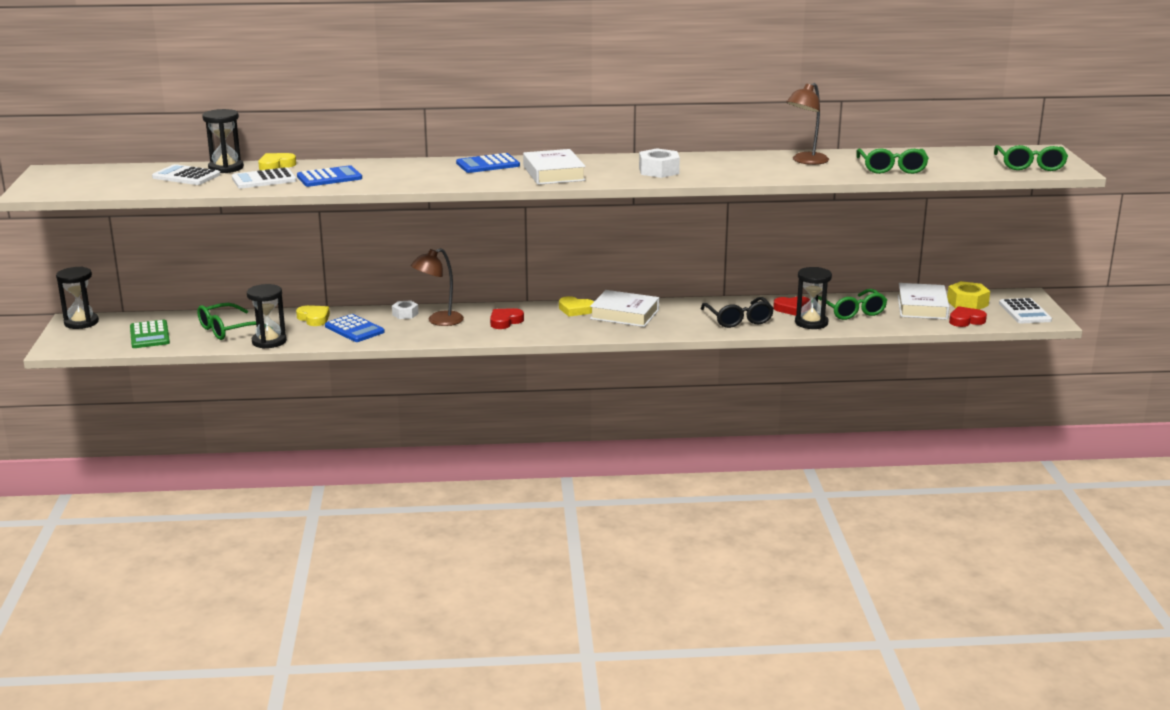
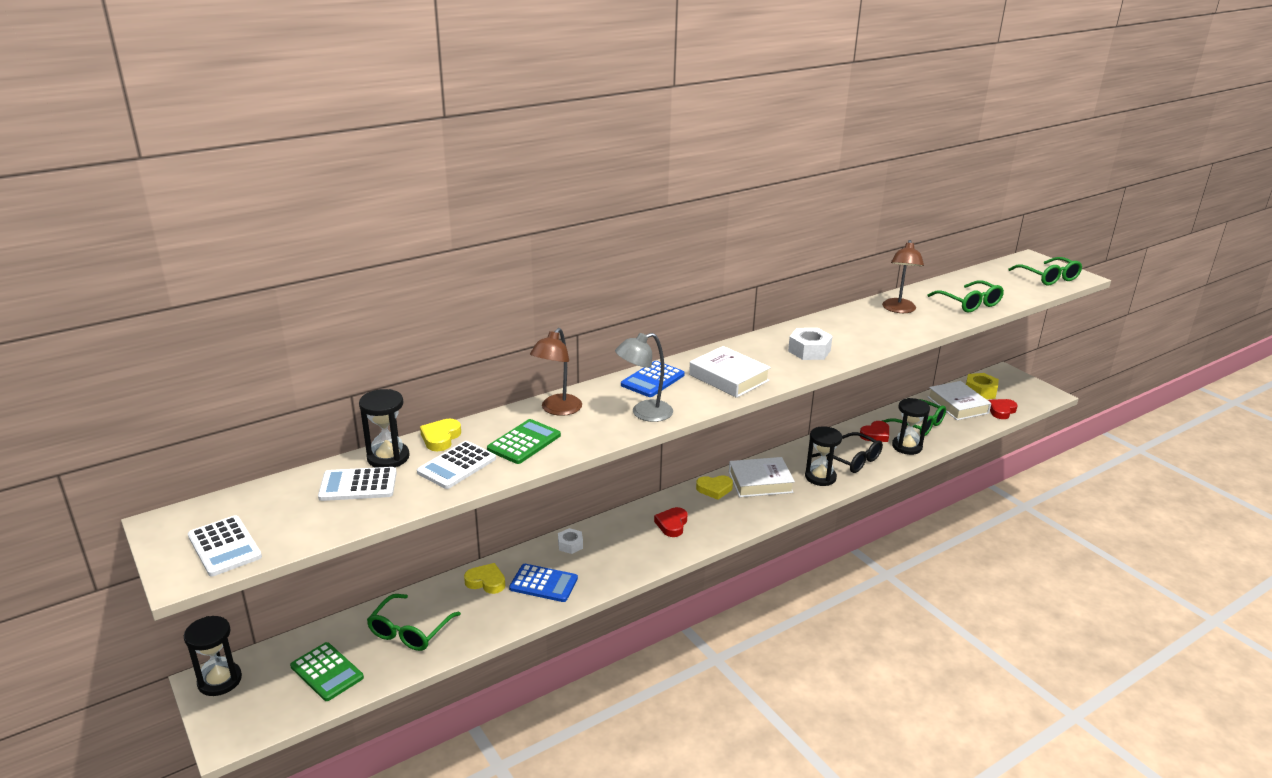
camera: 30 degrees left, 5 degrees up
black hourglass [247,284,287,349] -> black hourglass moved to [805,426,842,486]
blue calculator [297,165,362,187] -> green calculator [487,419,561,464]
brown lamp [411,248,464,326] -> brown lamp moved to [530,328,582,416]
white calculator [999,298,1052,324] -> white calculator moved to [188,515,262,576]
none -> grey lamp [615,333,673,422]

